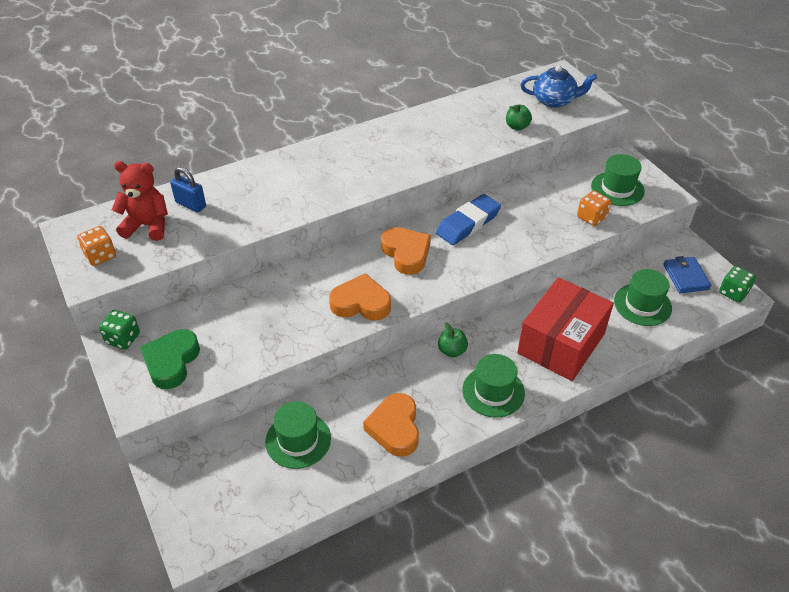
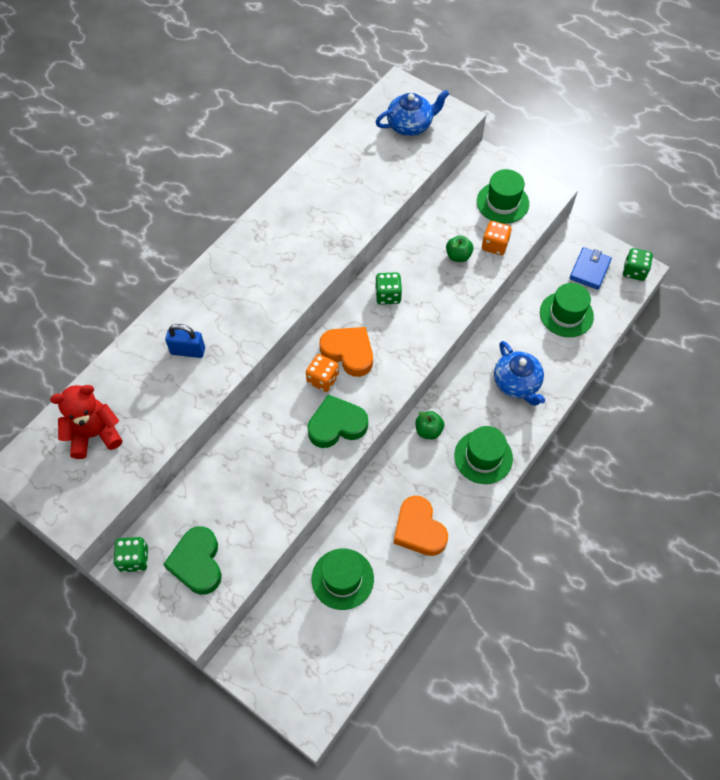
camera: 25 degrees left, 15 degrees up
orange dice [77,226,116,266] -> orange dice moved to [306,354,339,392]
blue padlock [170,167,206,213] -> blue padlock moved to [165,324,205,358]
orange heart [329,273,391,320] -> green heart [308,394,368,448]
blue eraser [436,194,501,245] -> green dice [375,272,402,305]
green apple [506,104,532,131] -> green apple moved to [446,235,473,262]
red box [517,277,614,381] -> blue teapot [494,341,545,406]
blue wallet [663,256,711,293] -> blue wallet turned 60 degrees clockwise [569,247,612,290]

